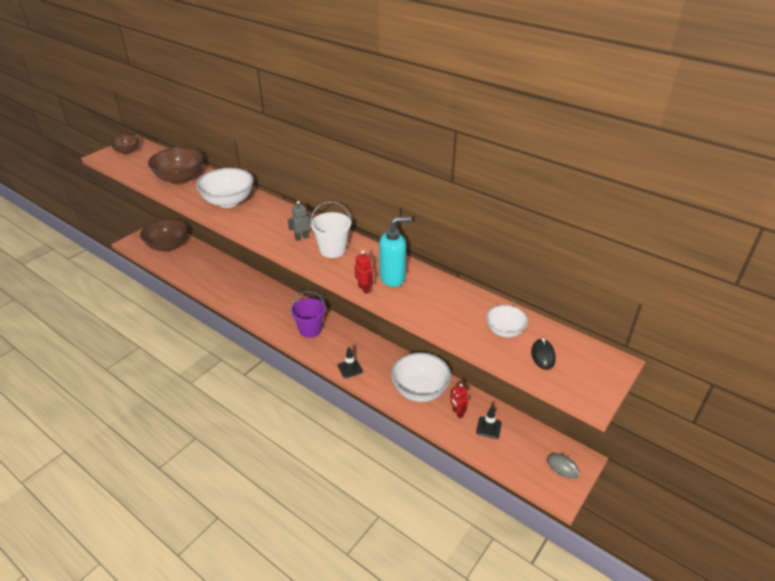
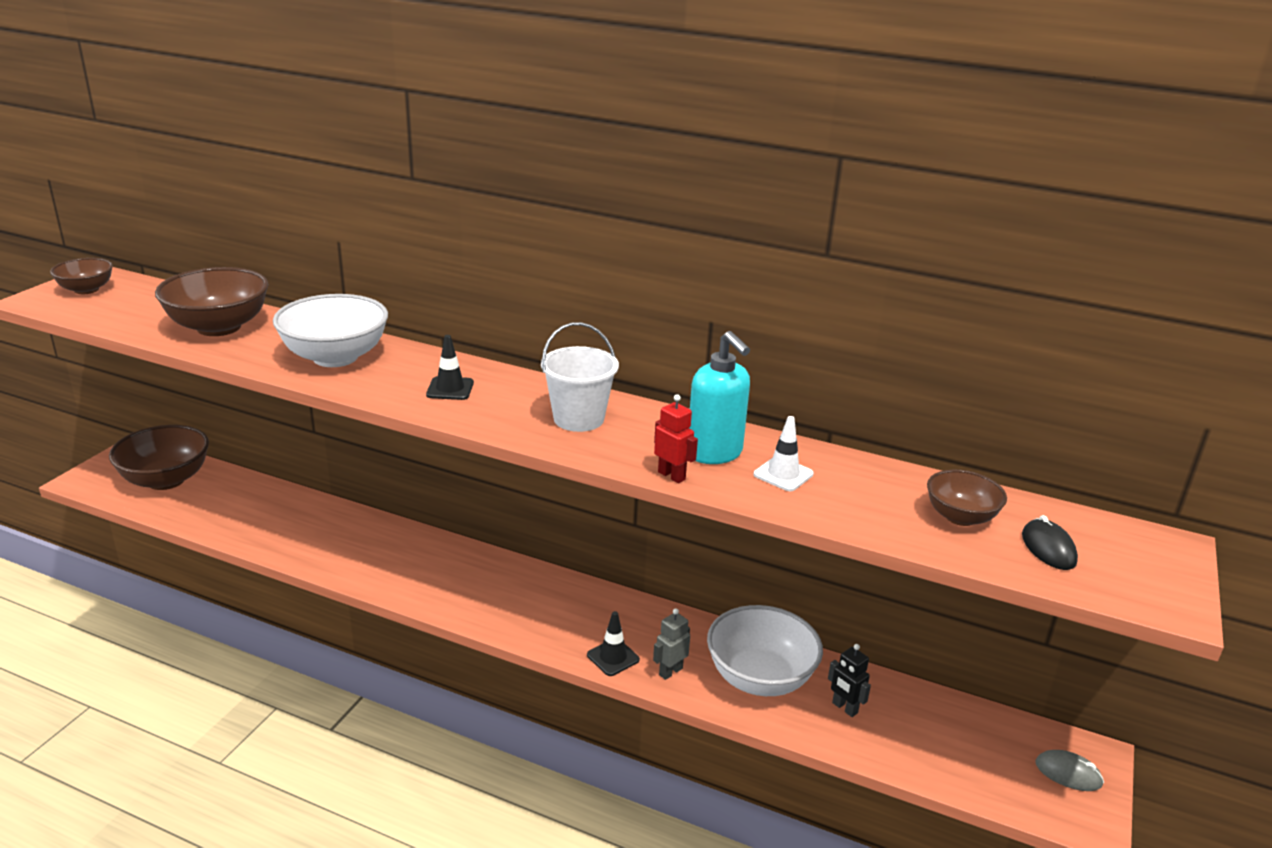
camera: 15 degrees left, 10 degrees down
grey robot [288,201,311,241] -> grey robot moved to [653,608,690,680]
purple bucket [291,291,326,338] -> none
turquoise soap dispenser [379,217,411,287] -> turquoise soap dispenser turned 90 degrees clockwise [689,331,750,464]
red robot [450,383,468,419] -> black robot [828,644,871,717]
black traffic cone [476,406,501,439] -> black traffic cone moved to [426,335,474,400]
white bowl [486,305,528,337] -> brown bowl [927,470,1007,526]
none -> white traffic cone [754,416,814,491]

